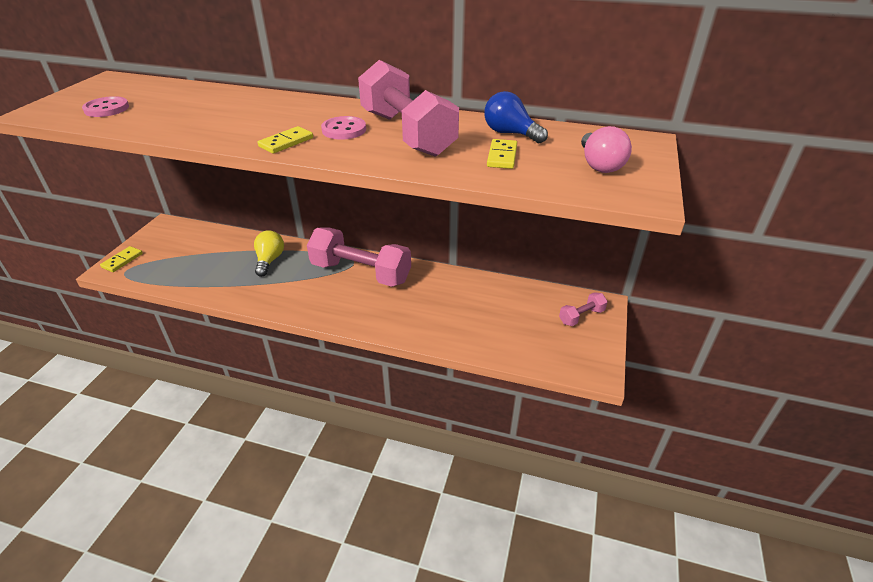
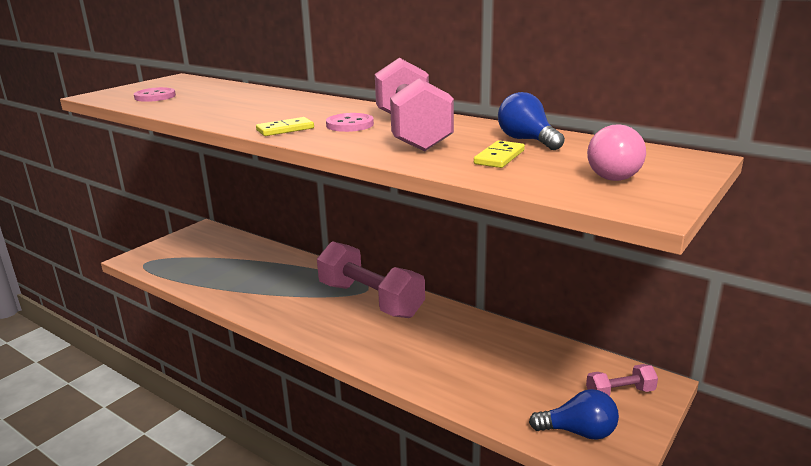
camera: 20 degrees right, 15 degrees down
yellow domino [100,246,143,272] -> none
yellow light bulb [254,230,284,277] -> none
none -> blue light bulb [529,389,619,440]

